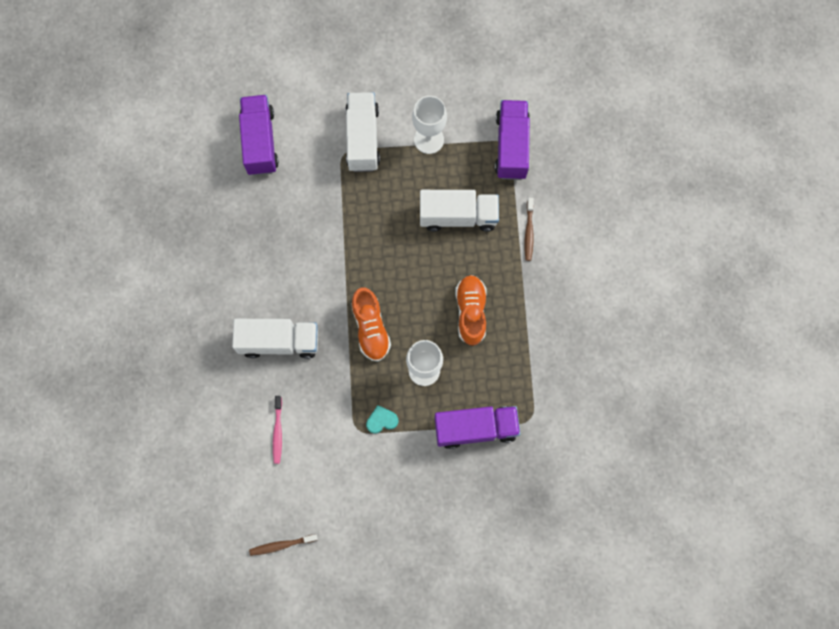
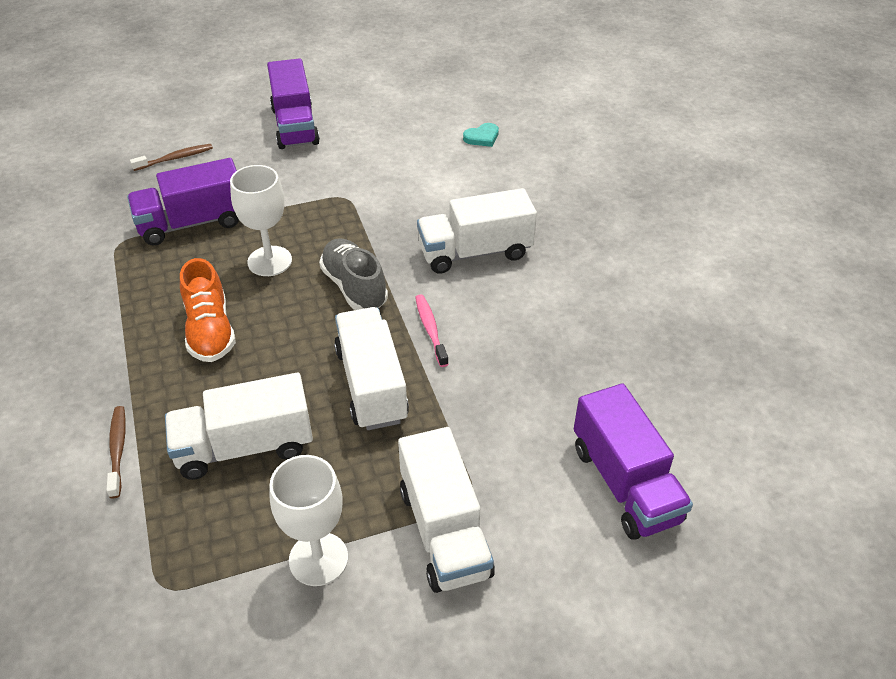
camera: 165 degrees right, 30 degrees down
brown toothbrush [249,534,318,556] -> brown toothbrush moved to [130,144,213,171]
pink toothbrush [273,396,282,464] -> pink toothbrush moved to [415,295,449,367]
orange shoe [351,287,391,361] -> grey shoe [319,238,388,310]
turquoise heart [366,405,398,434] -> turquoise heart moved to [463,123,499,147]
purple truck [495,100,530,180] -> purple truck moved to [267,58,320,149]
none -> white truck [334,307,409,430]

